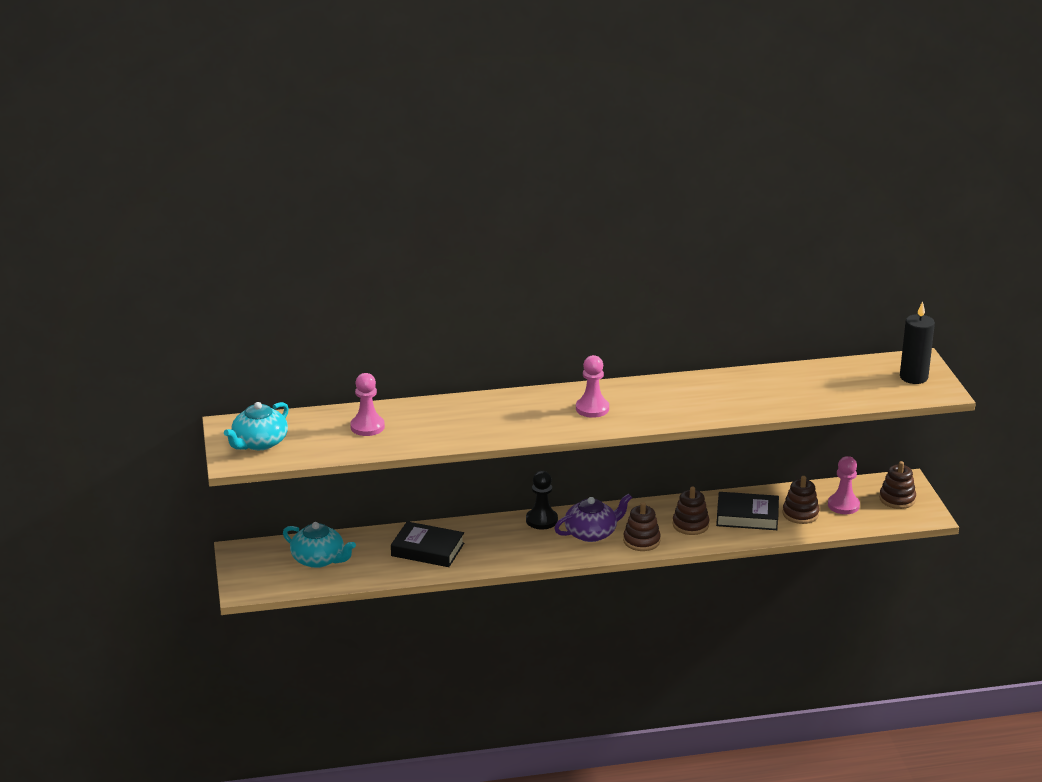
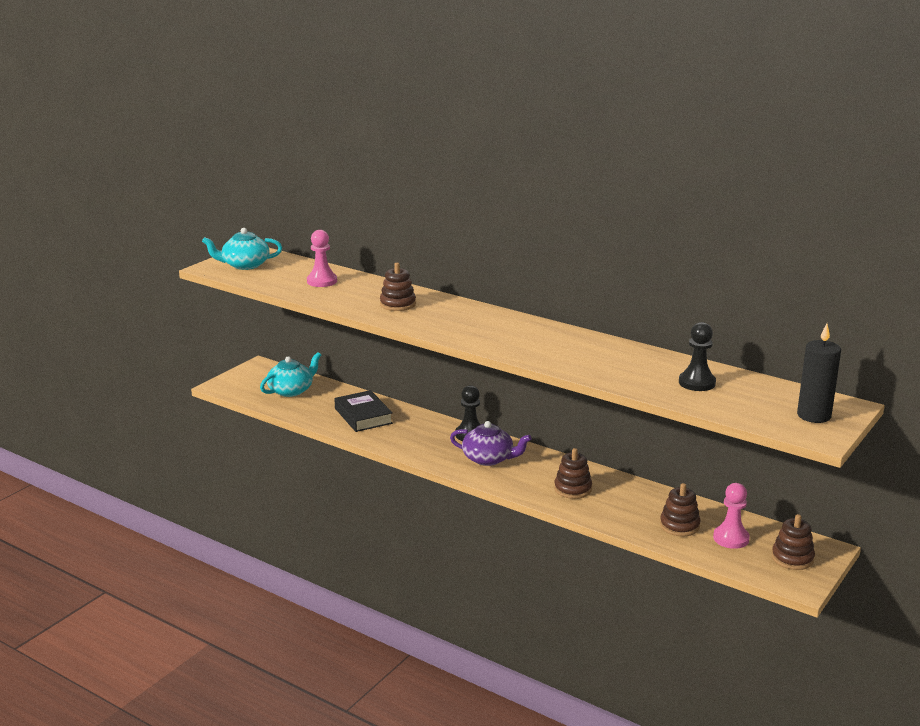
camera: 45 degrees right, 5 degrees down
turquoise teapot [283,522,356,568] -> turquoise teapot turned 120 degrees counterclockwise [260,352,321,397]
pink pawn [576,355,609,418] -> none
brown stacking toy [623,502,661,551] -> brown stacking toy moved to [380,263,416,311]
black book [716,492,779,530] -> none
none -> black pawn [679,322,716,391]

